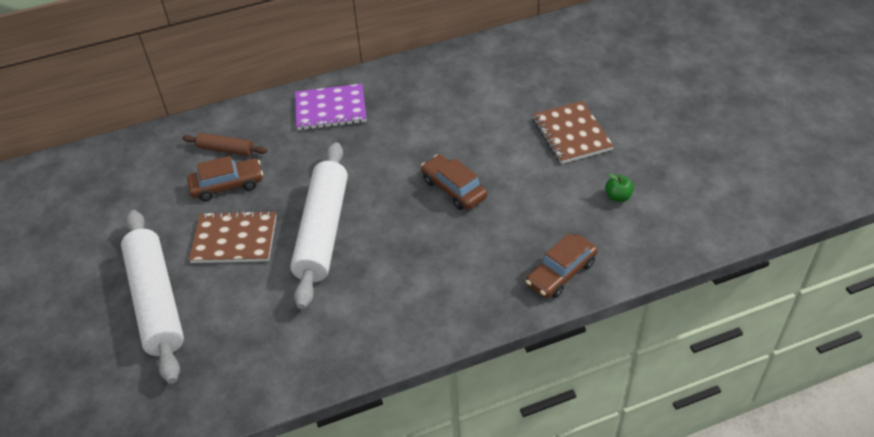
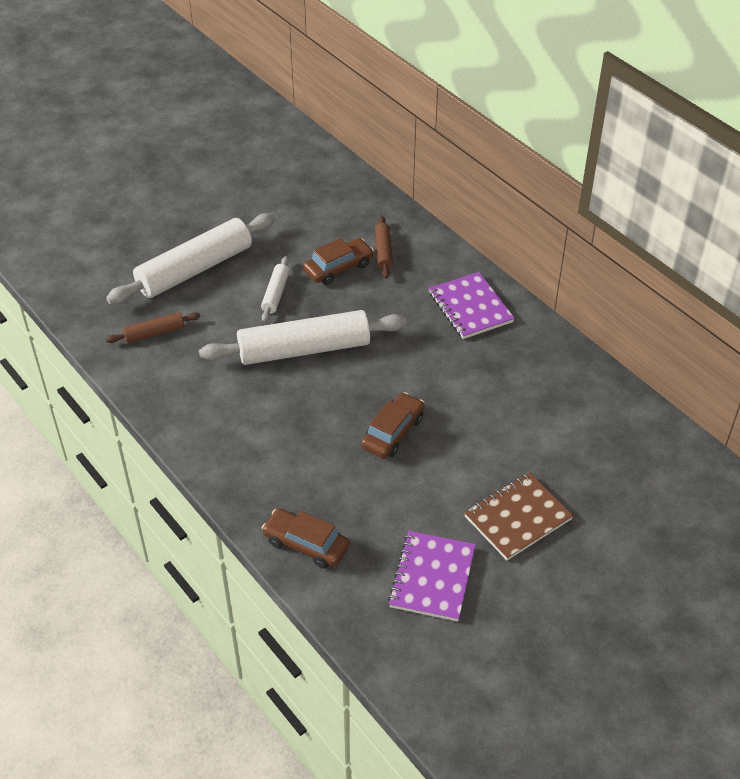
camera: 70 degrees right, 0 degrees up
brown car [187,156,263,201] -> brown car turned 90 degrees counterclockwise [303,238,374,285]
brown notebook [189,210,276,263] -> white rolling pin [261,256,290,322]
green apple [605,173,634,202] -> purple notebook [388,531,476,621]
none -> brown rolling pin [106,312,200,343]

